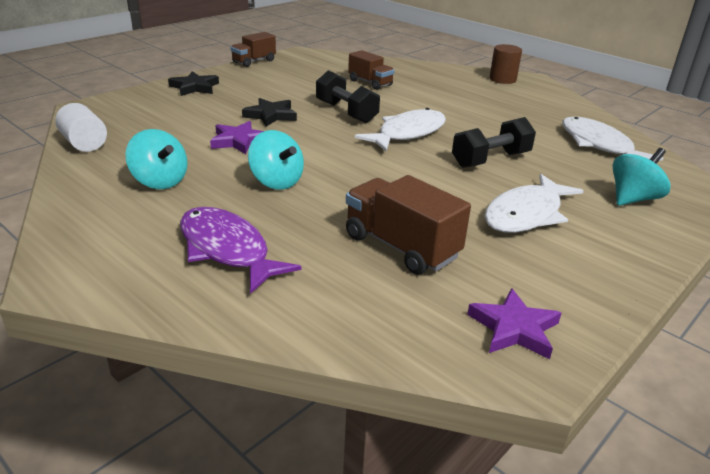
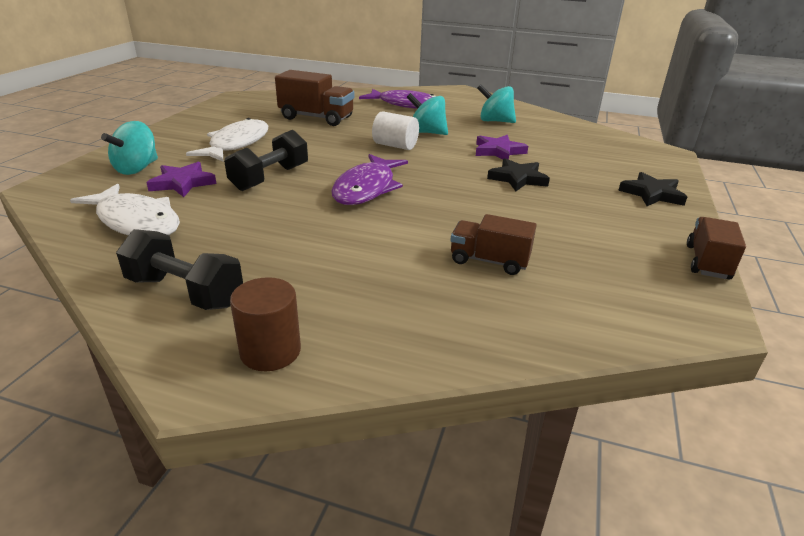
camera: 155 degrees right, 0 degrees up
white cylinder [55,103,107,152] -> white cylinder moved to [372,111,419,150]
black dumbbell [316,70,380,123] -> black dumbbell moved to [116,229,243,310]
white fish [355,108,446,151] -> purple fish [331,154,408,205]
purple star [467,288,561,359] -> purple star moved to [146,162,217,197]

